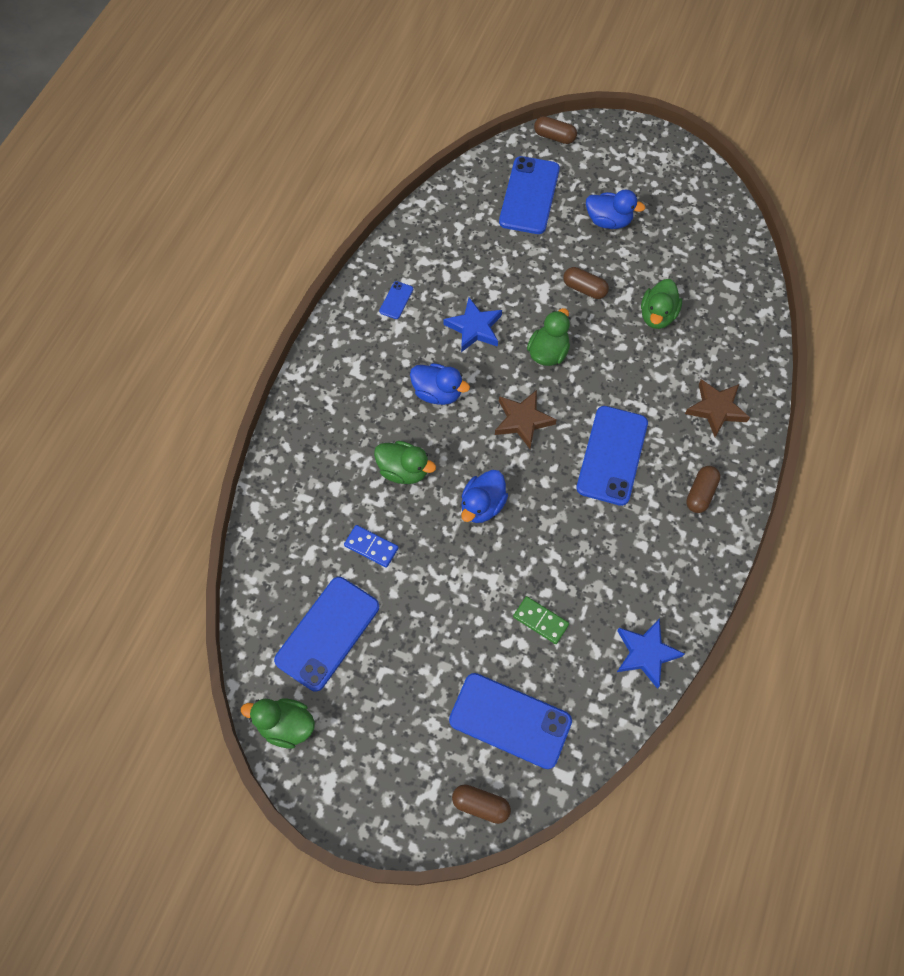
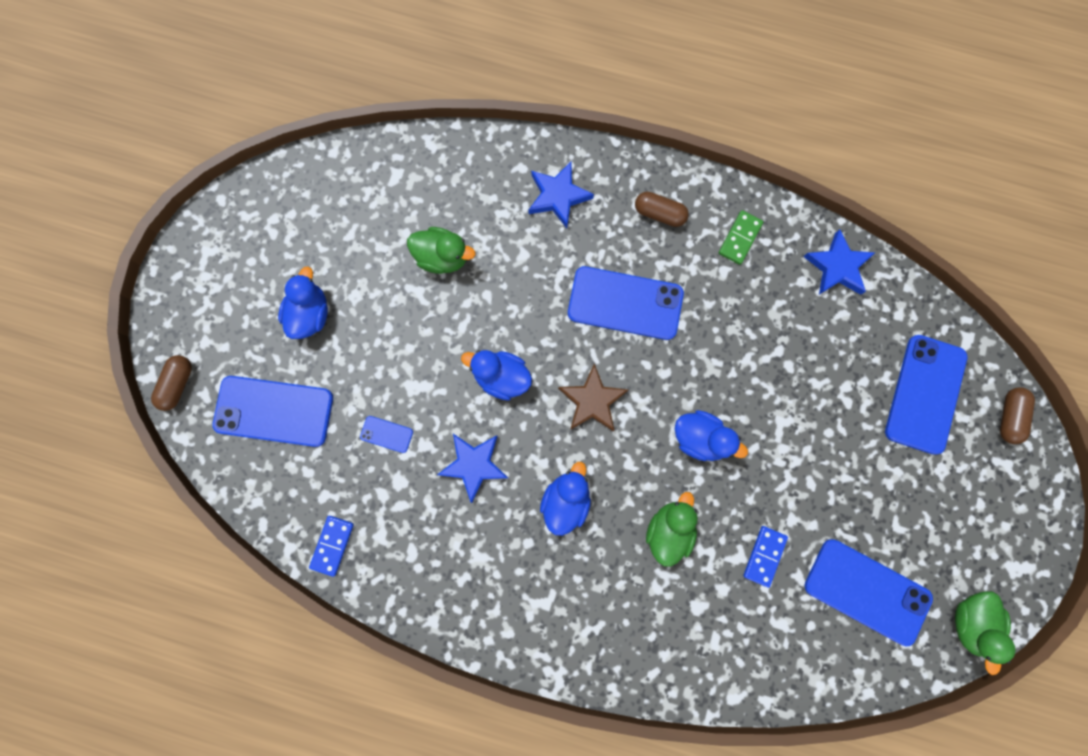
camera: 95 degrees left, 15 degrees up
blue phone [379,281,413,319] -> blue phone moved to [360,416,413,453]
green domino [513,596,569,644] -> green domino moved to [719,210,763,265]
green duck [527,308,570,366] -> blue duck [461,350,532,401]
brown capsule [563,267,609,299] -> none
brown star [685,379,750,437] -> blue star [528,161,594,228]
none -> blue domino [309,516,354,577]

